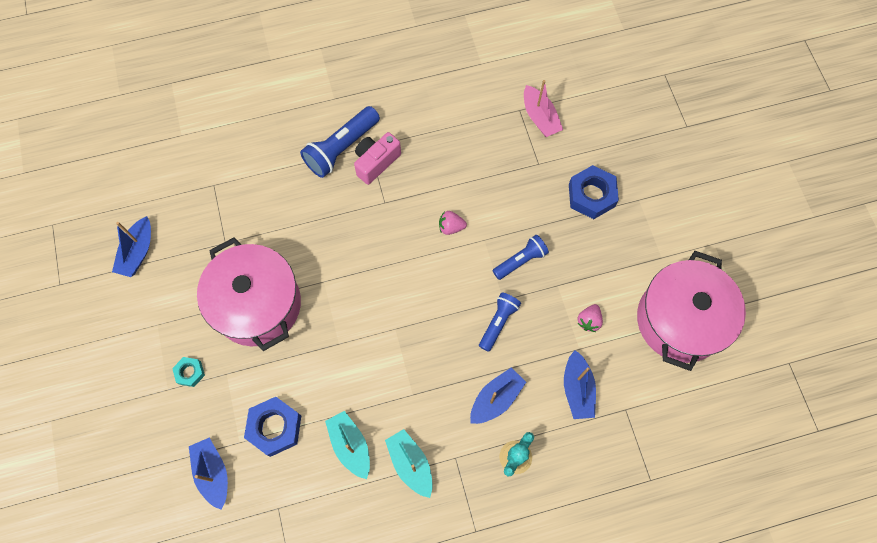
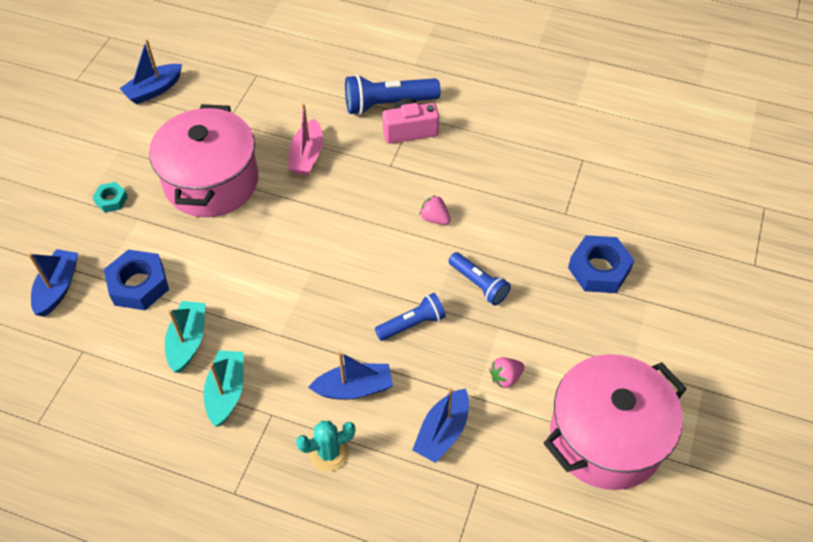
camera: 35 degrees right, 15 degrees down
blue flashlight [493,235,549,280] -> blue flashlight turned 45 degrees clockwise [448,252,511,305]
pink boat [524,80,563,137] -> pink boat moved to [288,104,323,175]

